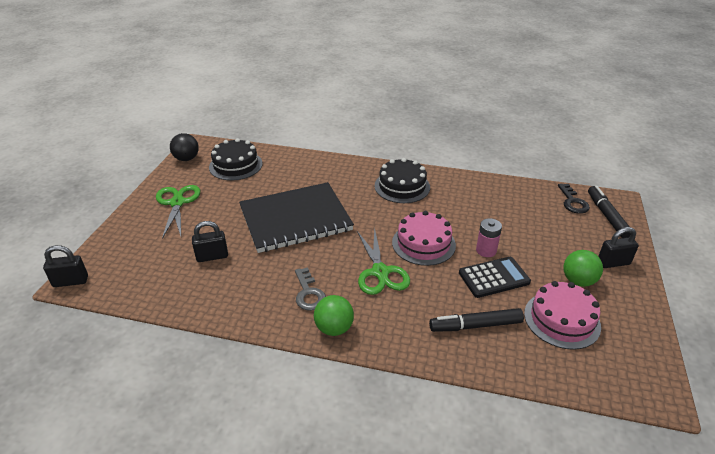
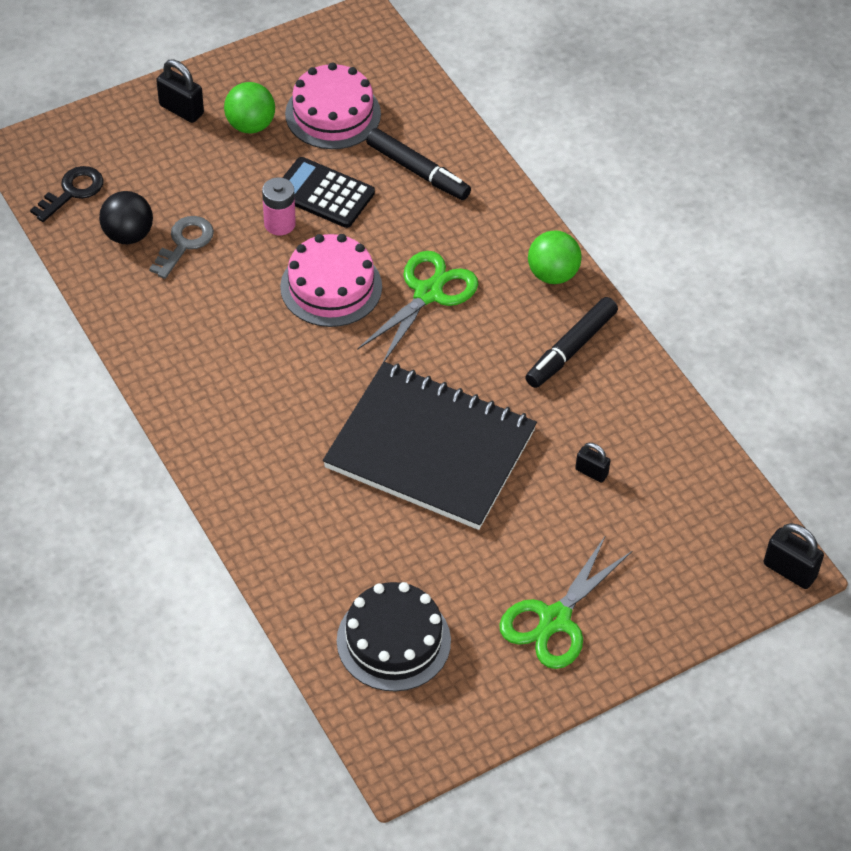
camera: 135 degrees left, 15 degrees up
black ball [170,133,199,161] -> black ball moved to [99,191,153,244]
black padlock [192,221,228,262] -> black padlock [575,443,610,482], size x0.63
grey key [295,267,326,311] -> grey key moved to [149,216,214,279]
black cake [374,158,430,203] -> none
black marker [588,186,630,238] -> black marker moved to [525,297,618,388]

